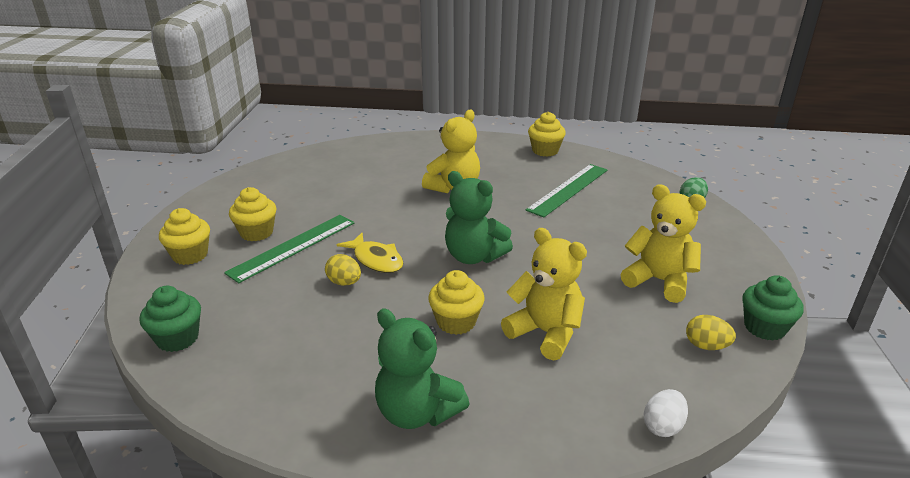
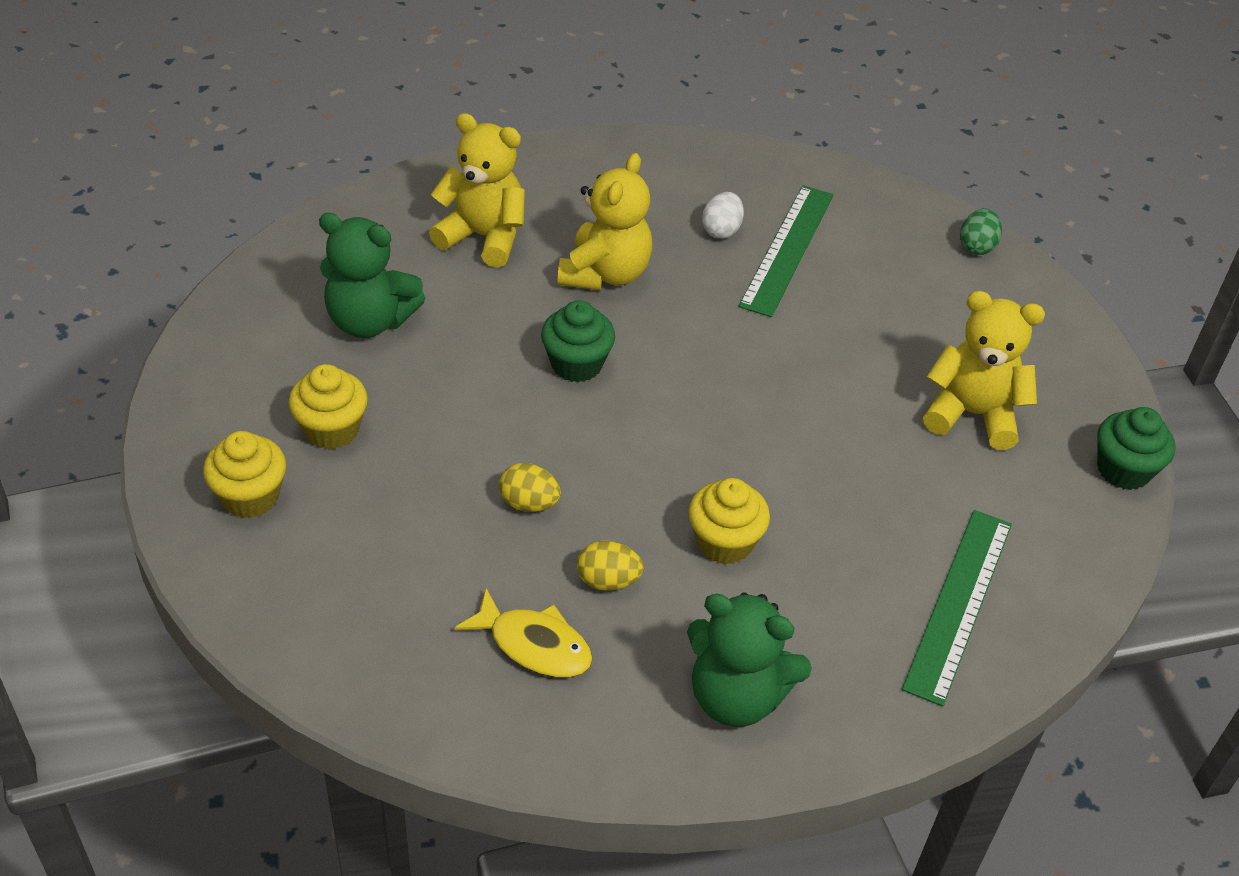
camera: 20 degrees left, 15 degrees up
green cupcake [139,286,201,352] -> green cupcake moved to [541,300,615,382]
green ruler [224,215,355,283] -> green ruler moved to [902,510,1012,707]
yellow fish [337,232,403,273] -> yellow fish moved to [454,588,592,678]
green teddy bear [445,171,513,264] -> green teddy bear moved to [319,213,425,338]
yellow teddy bear [501,228,587,361] -> yellow teddy bear moved to [429,113,525,268]
yellow cupcake [528,112,566,157] -> none
white egg [644,389,688,437] -> white egg moved to [702,192,744,239]
yellow egg [686,315,736,350] -> yellow egg moved to [577,541,644,591]

